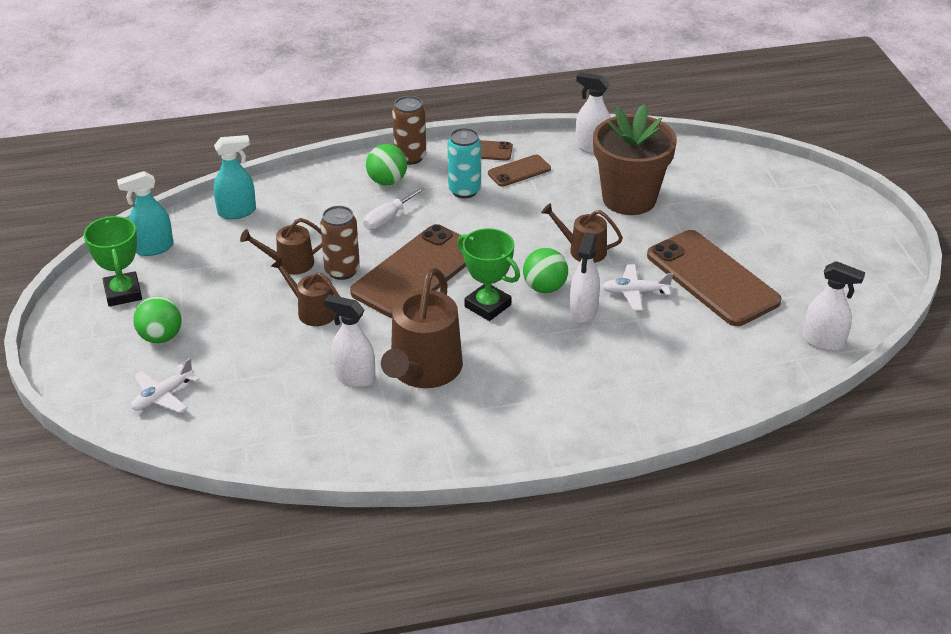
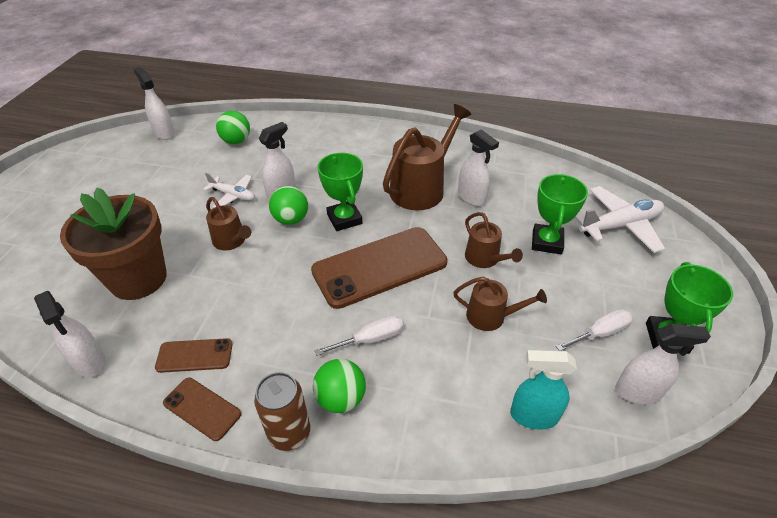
camera: 155 degrees left, 5 degrees up
turquoise spray bottle [117,171,173,256] -> white spray bottle [615,324,711,404]
white plane [131,358,199,413] -> white plane [574,186,665,253], size x1.68
green ball [133,296,182,343] -> green ball moved to [216,111,250,144]
brown can [320,206,360,280] -> none
turquoise can [447,128,481,198] -> none
brown phone [647,230,782,326] -> none
none -> green trophy [532,174,588,254]
none -> white screwdriver [556,309,633,351]

